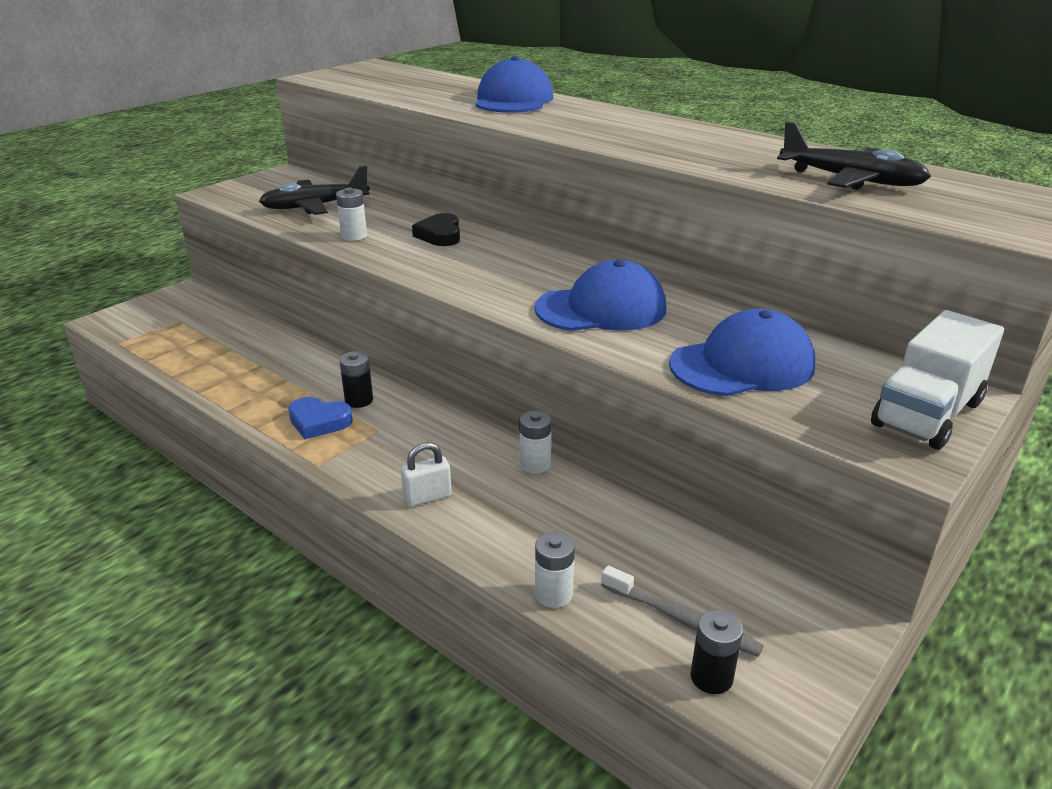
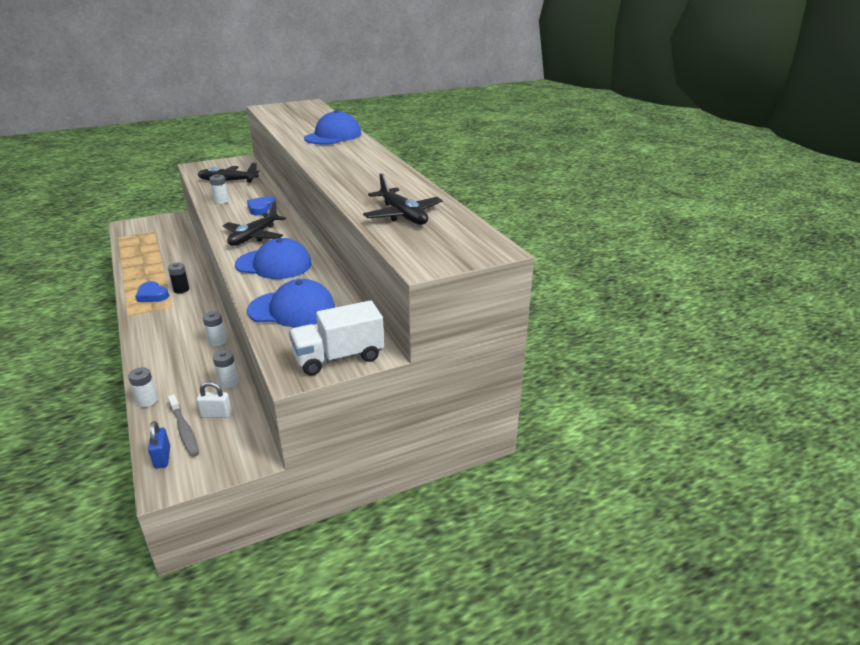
camera: 25 degrees right, 0 degrees up
white padlock [401,442,452,506] -> white padlock moved to [197,382,232,418]
black heart [412,213,460,246] -> blue heart [247,196,276,215]
black battery [690,610,743,694] -> blue padlock [148,421,170,469]
none -> white battery [213,350,238,388]
none -> black plane [223,201,286,246]

